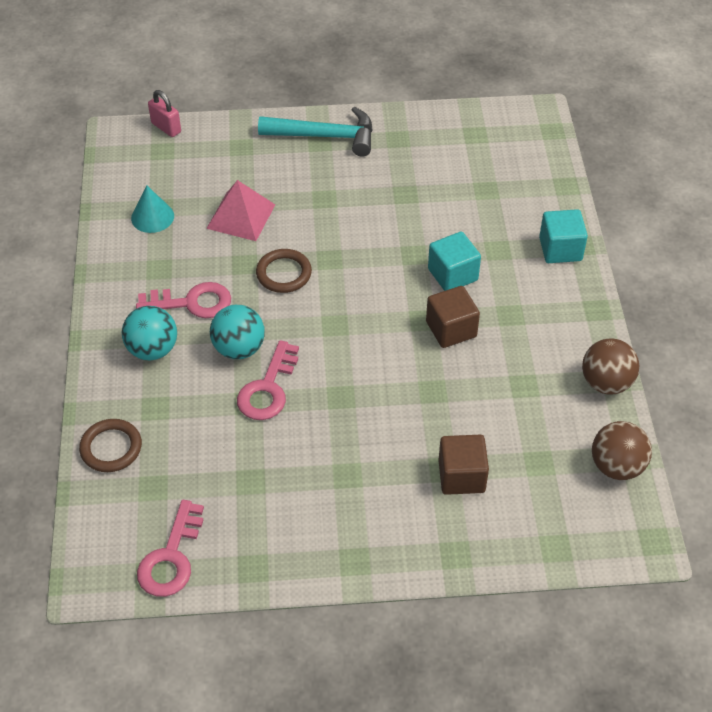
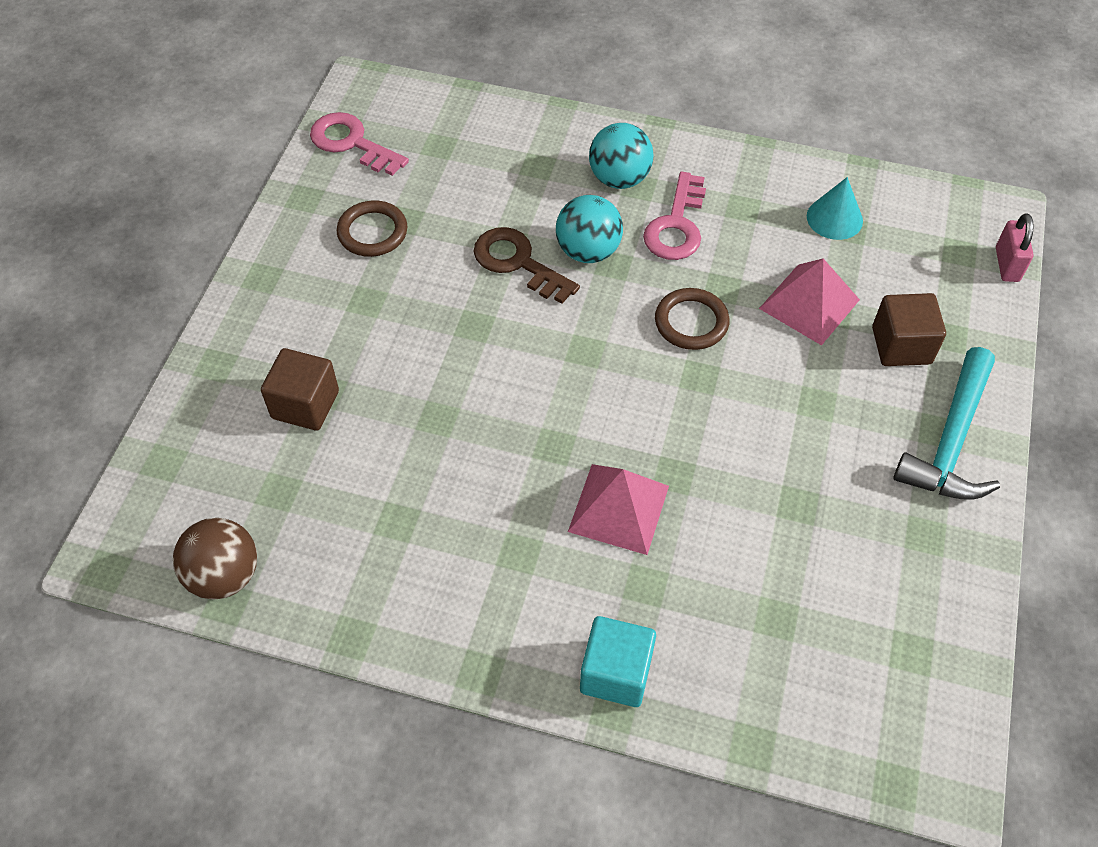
camera: 110 degrees right, 5 degrees up
brown ring [79,419,142,472] -> brown ring moved to [337,200,408,257]
pink padlock [148,90,181,137] -> pink padlock turned 60 degrees counterclockwise [996,213,1034,282]
pink key [237,340,299,420] -> brown key [474,227,580,304]
brown cube [426,286,480,348] -> brown cube moved to [872,293,946,366]
turquoise cube [428,232,481,291] -> pink pyramid [568,464,669,555]
brown ball [582,339,639,395] -> none

